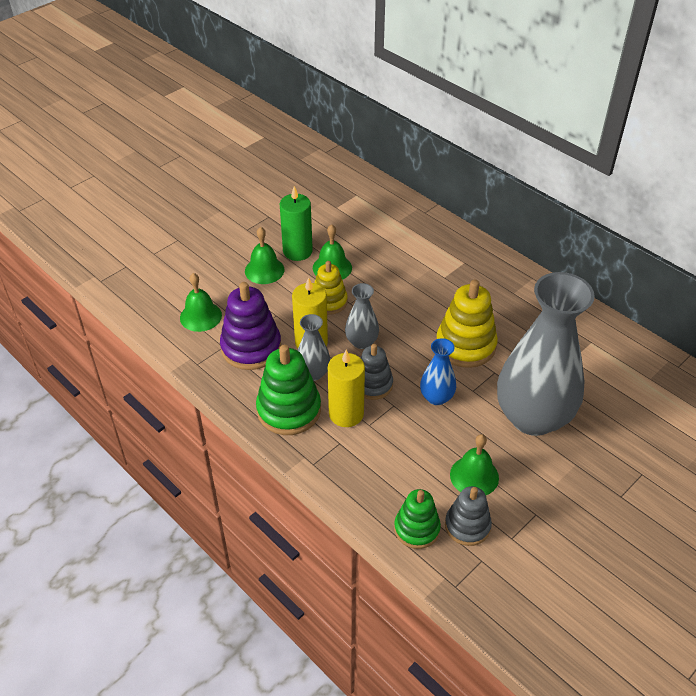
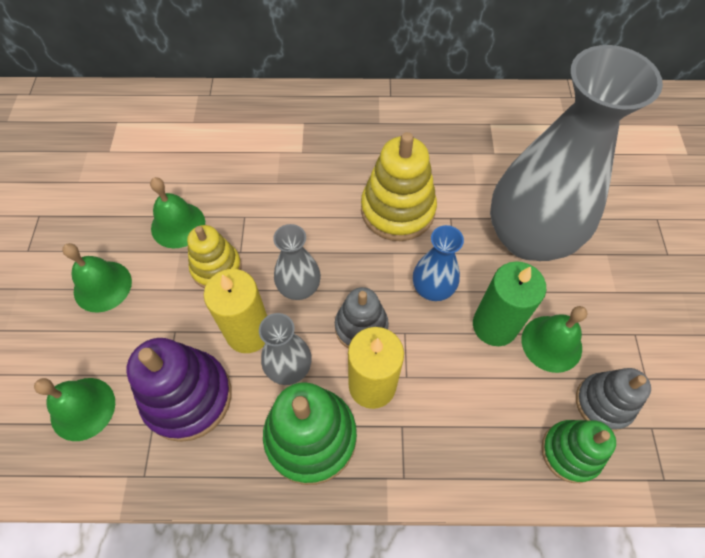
camera: 45 degrees left, 15 degrees up
green candle [280,186,313,261] -> green candle moved to [473,261,546,346]

